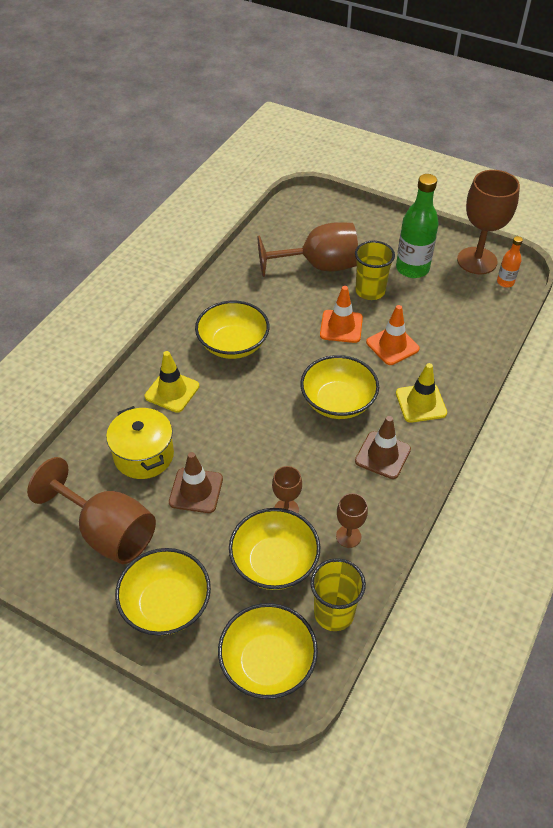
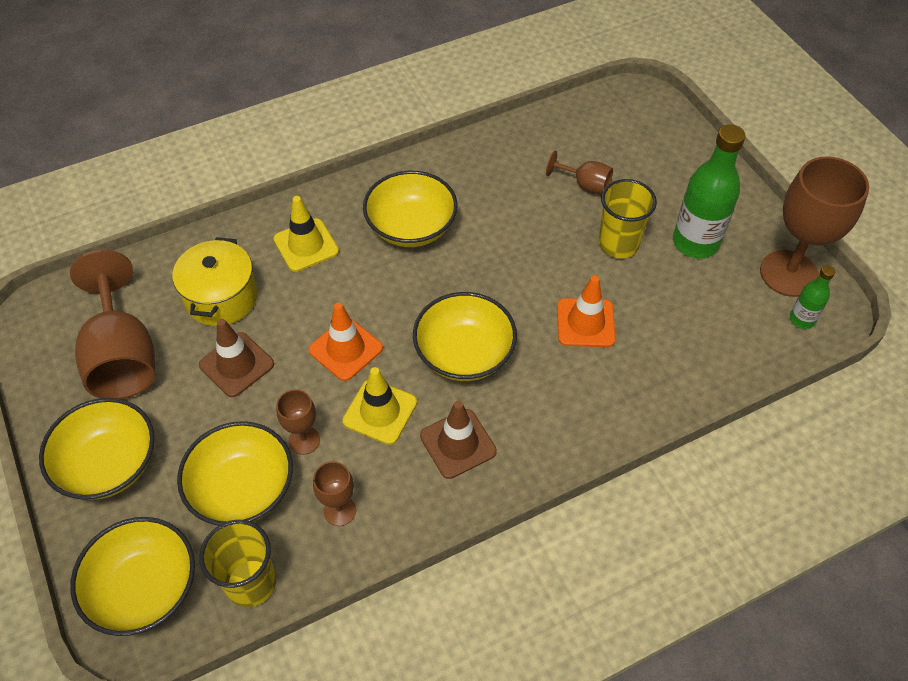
camera: 35 degrees right, 5 degrees up
brown goblet [258,222,358,277] -> brown goblet [546,151,613,195], size x0.49
orange traffic cone [320,286,363,343] -> orange traffic cone moved to [309,302,383,381]
yellow traffic cone [396,363,447,423] -> yellow traffic cone moved to [342,367,417,445]
orange bottle [497,236,523,287] -> green bottle [790,265,835,329]

